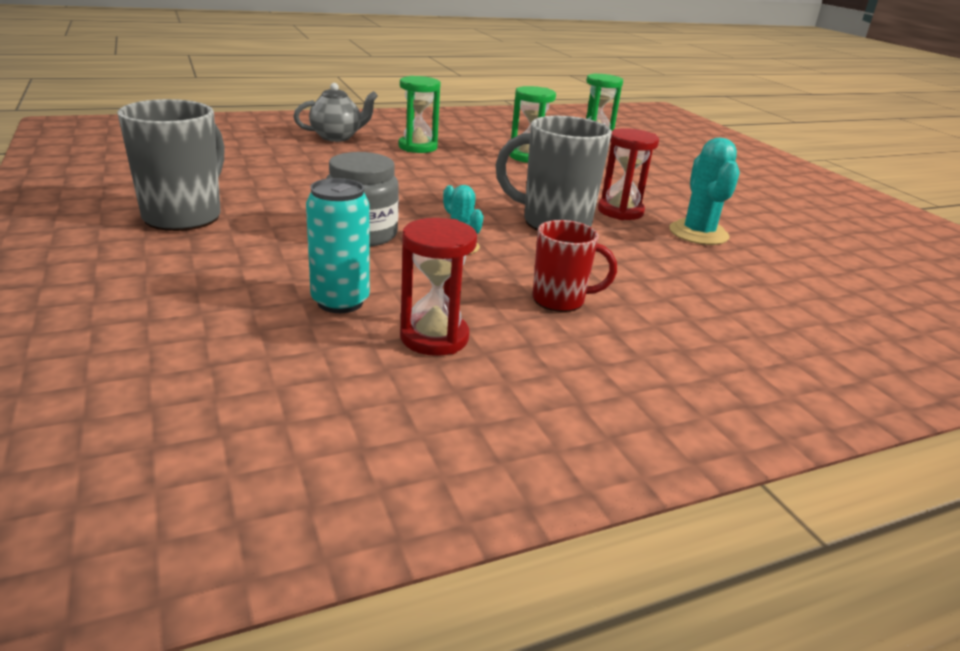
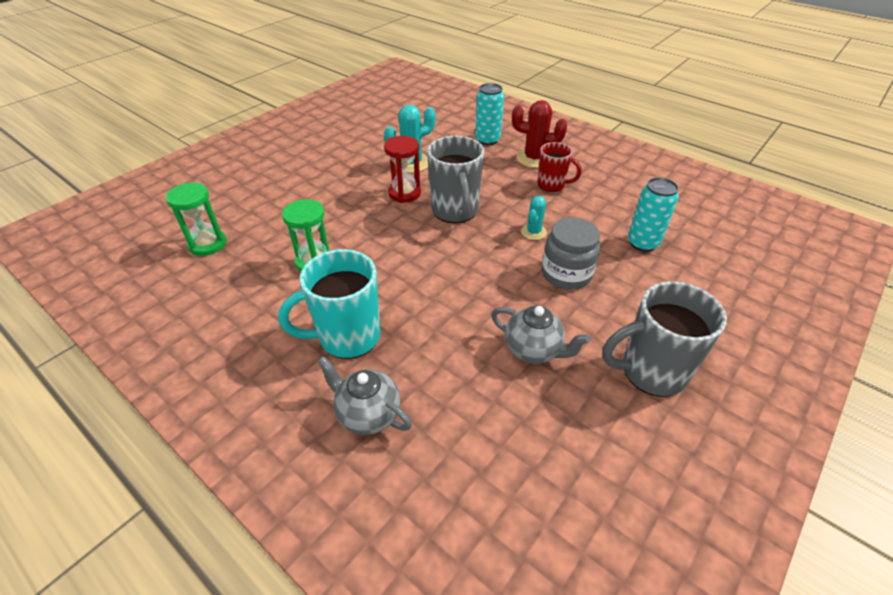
camera: 115 degrees left, 15 degrees up
green hourglass [399,76,441,153] -> turquoise mug [278,249,380,359]
red hourglass [400,218,477,356] -> none
red mug [533,220,617,312] -> red mug turned 135 degrees clockwise [537,142,582,192]
none -> turquoise can [475,83,504,145]
none -> grey teapot [491,306,590,363]
none -> red cactus [512,100,567,168]

